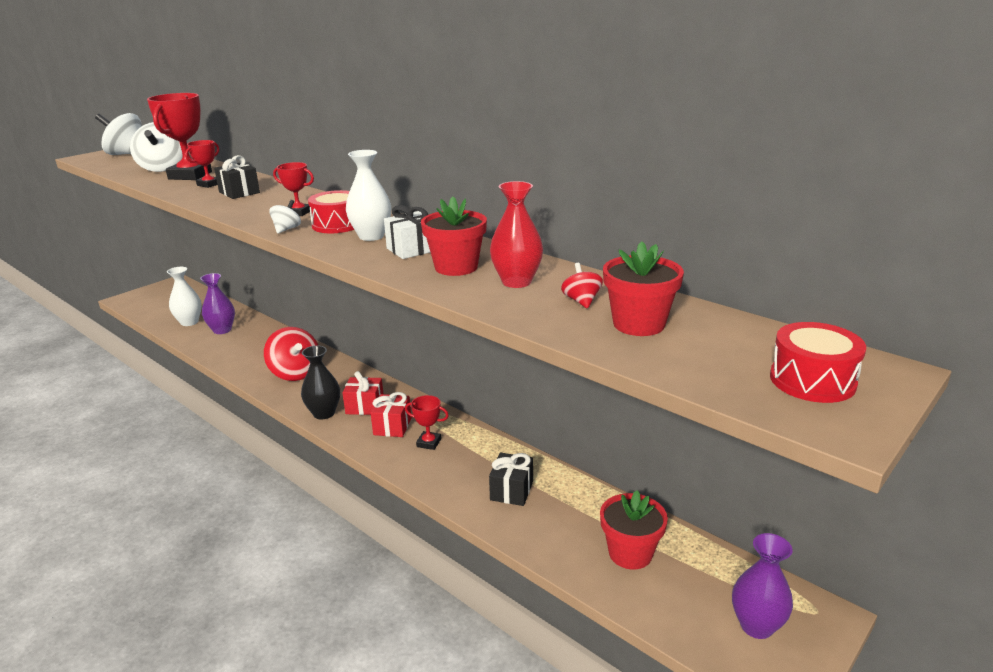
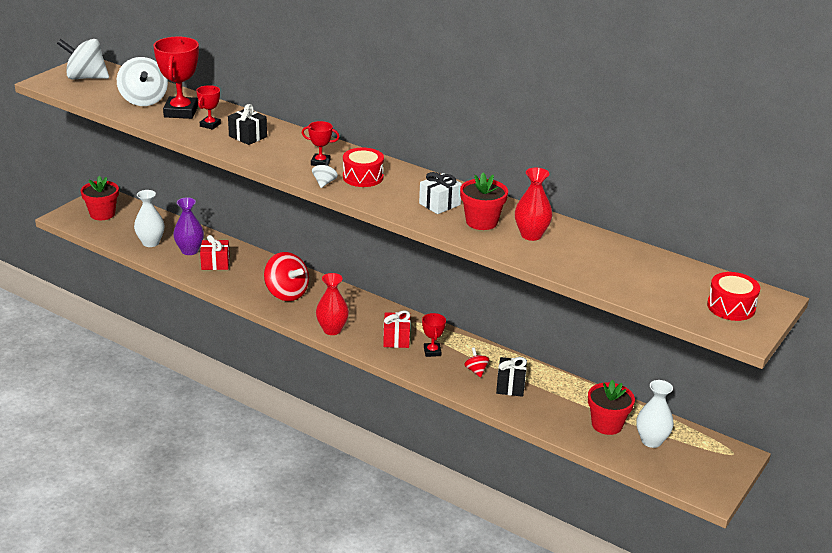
camera: 10 degrees left, 5 degrees up
black vase [301,346,340,419] -> red vase [316,273,349,335]
red gift [342,371,383,415] -> red gift moved to [200,235,230,270]
white vase [346,150,391,241] -> white vase moved to [636,380,674,448]
red trophy [405,395,449,450] -> red trophy turned 75 degrees clockwise [422,313,446,357]
red spinning top [561,263,603,309] -> red spinning top moved to [464,347,489,378]
red flower pot [603,241,684,336] -> red flower pot moved to [81,176,119,220]
purple vase [732,533,793,639] -> none

